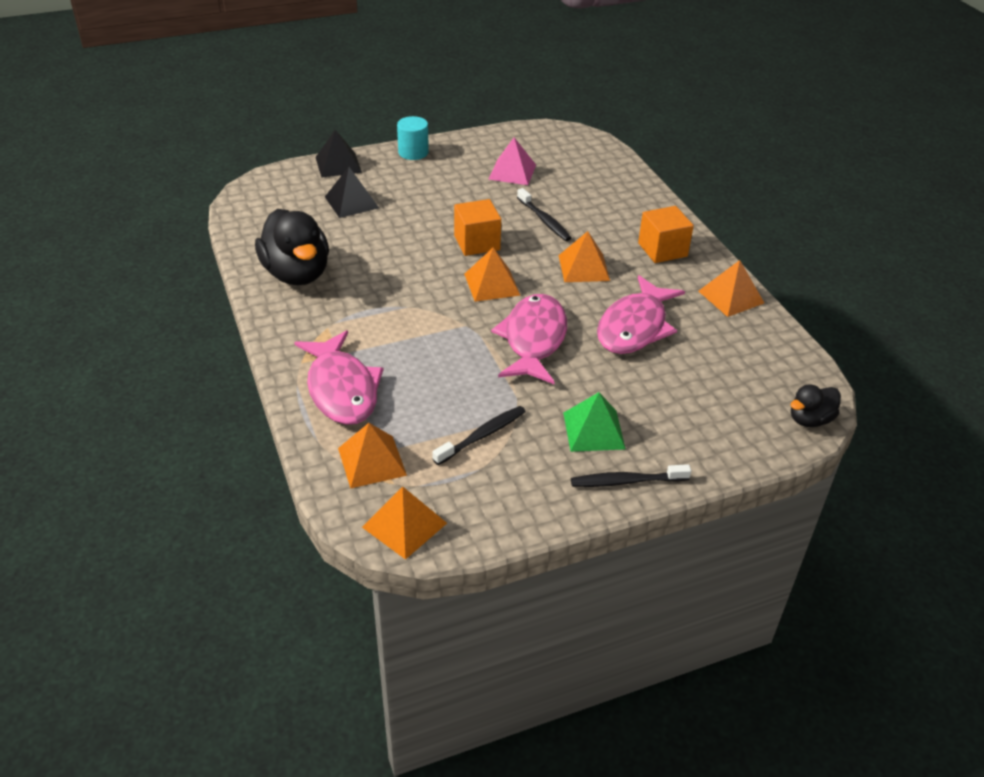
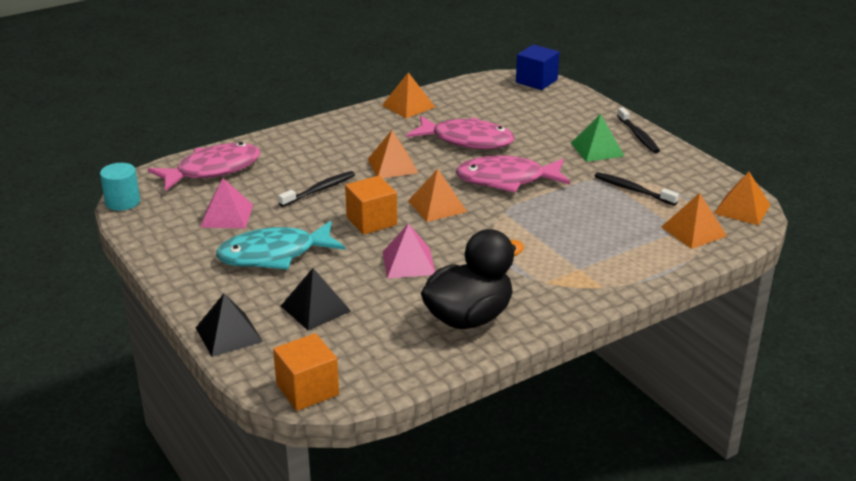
camera: 100 degrees left, 10 degrees down
pink fish [294,330,383,425] -> pink fish moved to [148,142,261,191]
turquoise cylinder [397,116,429,160] -> turquoise cylinder moved to [100,163,140,211]
orange cube [638,206,694,263] -> orange cube moved to [273,333,339,411]
black duck [791,384,841,427] -> blue cube [516,44,559,90]
none -> turquoise fish [216,221,345,269]
none -> pink pyramid [383,223,435,278]

